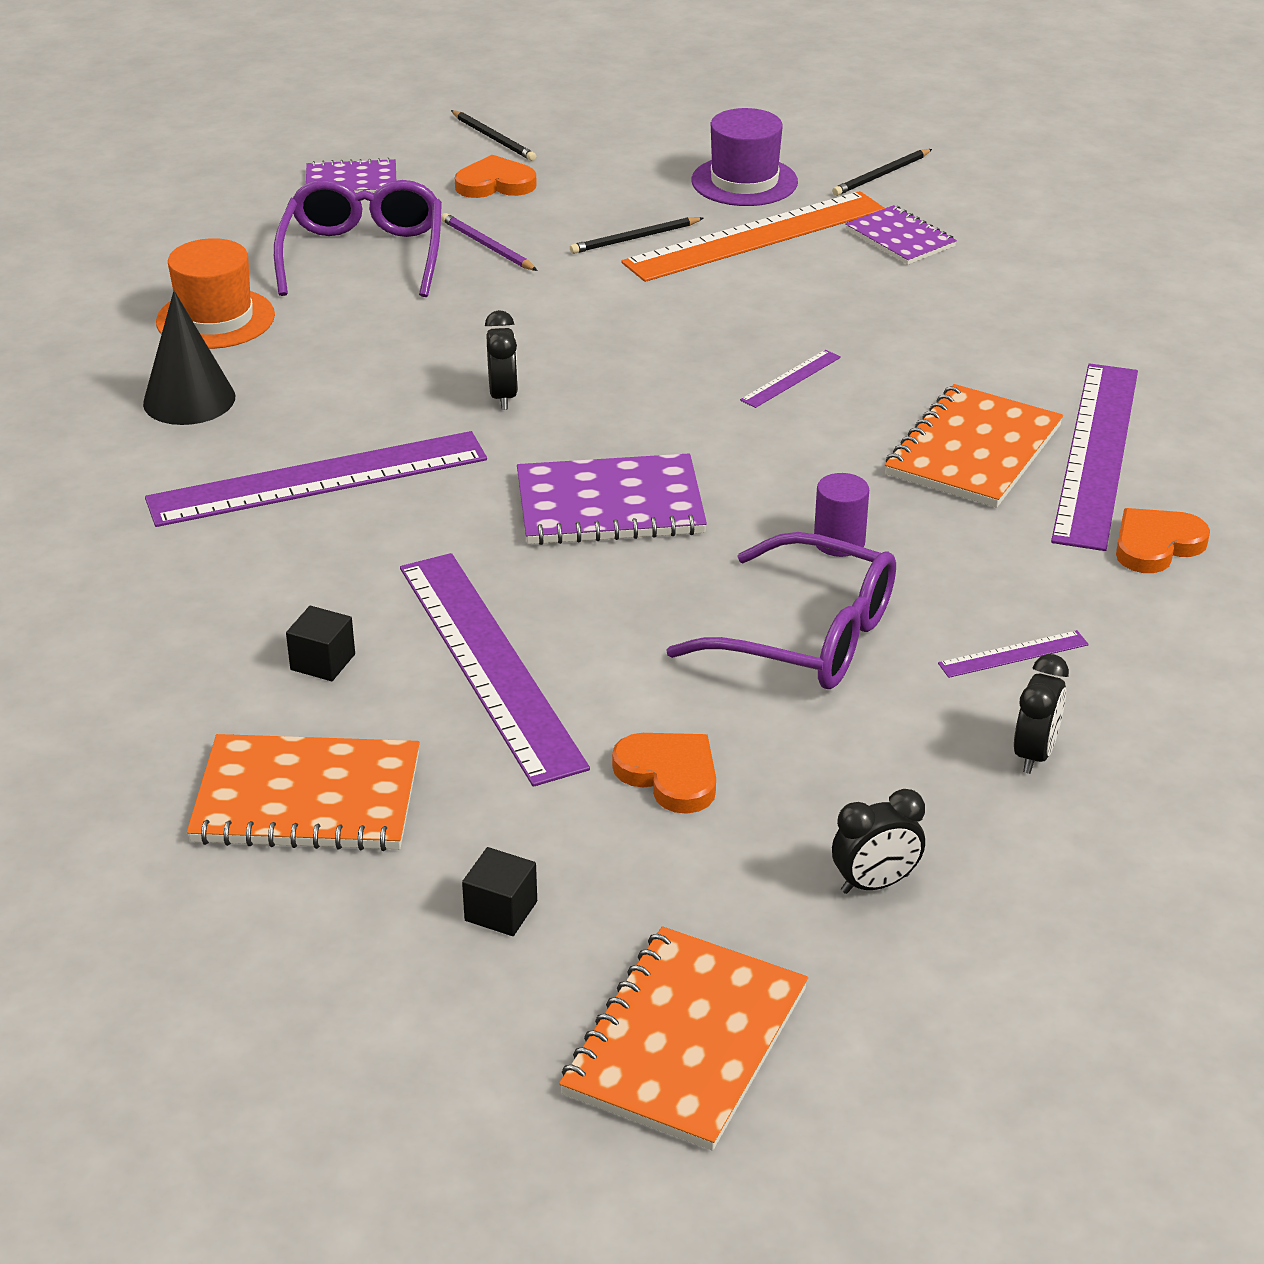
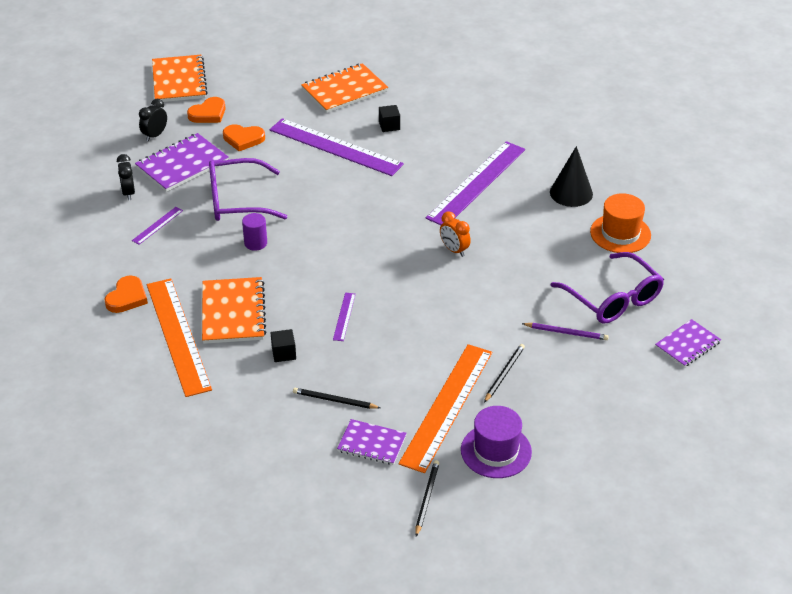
camera: 145 degrees right, 5 degrees up
black pencil [451,110,536,161] -> black pencil moved to [293,388,380,409]
orange heart [455,155,537,198] -> orange heart moved to [187,97,226,123]
black cube [462,847,537,936] -> black cube moved to [271,329,296,362]
black clock [485,310,518,410] -> orange clock [440,211,471,257]
purple notebook [517,453,707,545] -> purple notebook moved to [135,133,229,192]
purple ruler [1051,363,1138,551] -> orange ruler [147,278,212,397]

